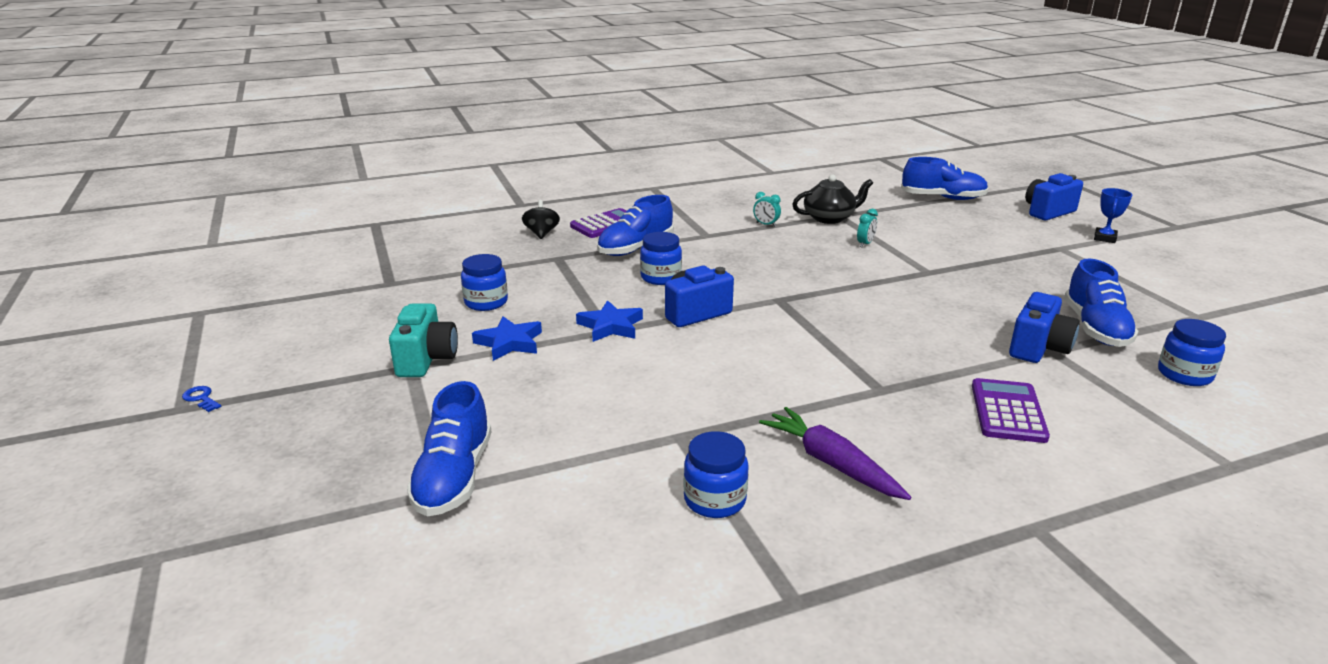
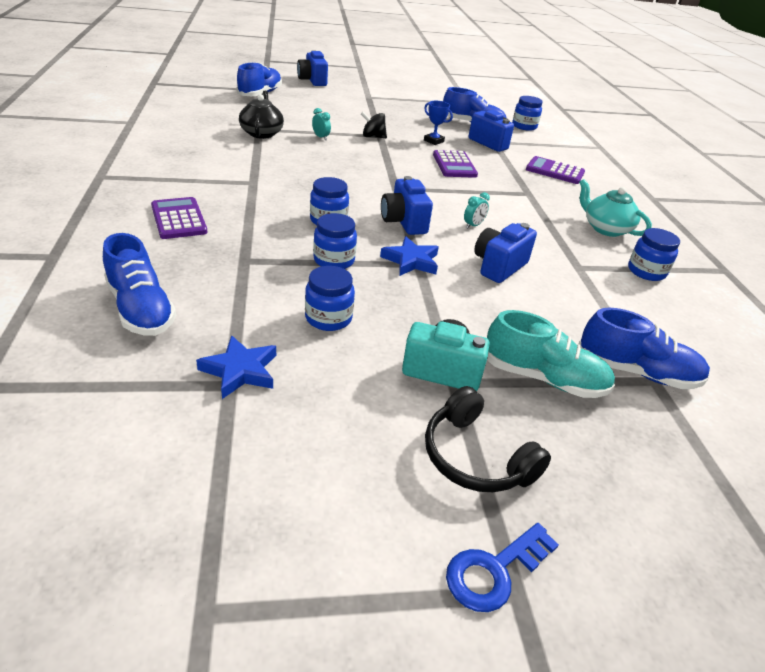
camera: 80 degrees left, 10 degrees up
blue key [182,386,221,412] -> blue key [446,523,559,612], size x1.79
blue star [472,316,542,361] -> blue star moved to [196,335,276,399]
black spinning top [522,200,560,239] -> black spinning top moved to [361,112,387,138]
blue shoe [597,195,674,256] -> blue shoe moved to [103,233,176,336]
turquoise clock [753,192,781,227] -> turquoise clock moved to [464,192,490,229]
purple carrot [759,407,911,500] -> turquoise teapot [579,179,652,237]
blue trophy [1094,188,1132,243] -> blue trophy moved to [424,101,453,145]
none -> blue jar [313,213,357,269]
none -> black headphones [425,386,551,492]
none -> purple calculator [433,150,478,178]
none -> blue camera [474,223,537,283]
none -> turquoise shoe [487,310,615,398]

